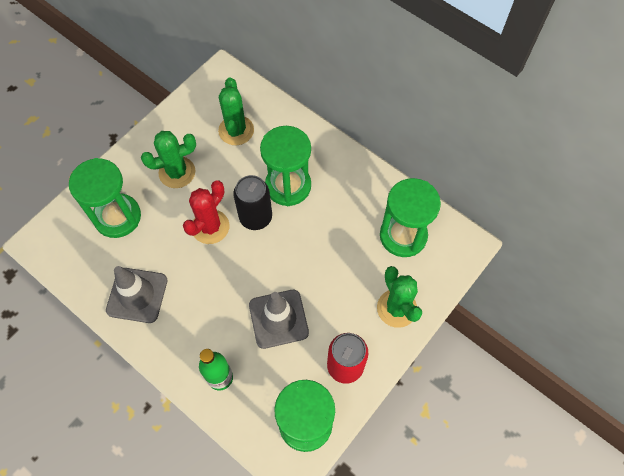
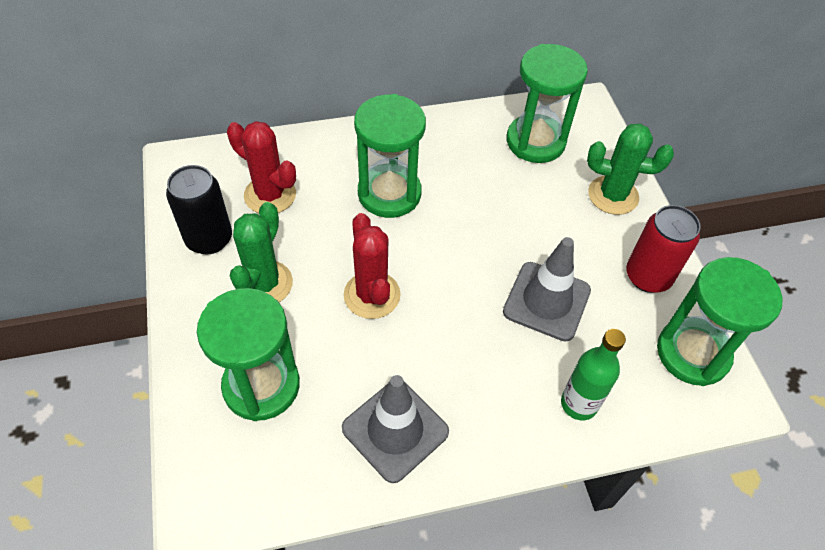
camera: 55 degrees left, 10 degrees down
green cactus [218,77,254,145] -> red cactus [227,121,296,213]
black can [233,175,272,230] -> black can moved to [166,165,232,255]

